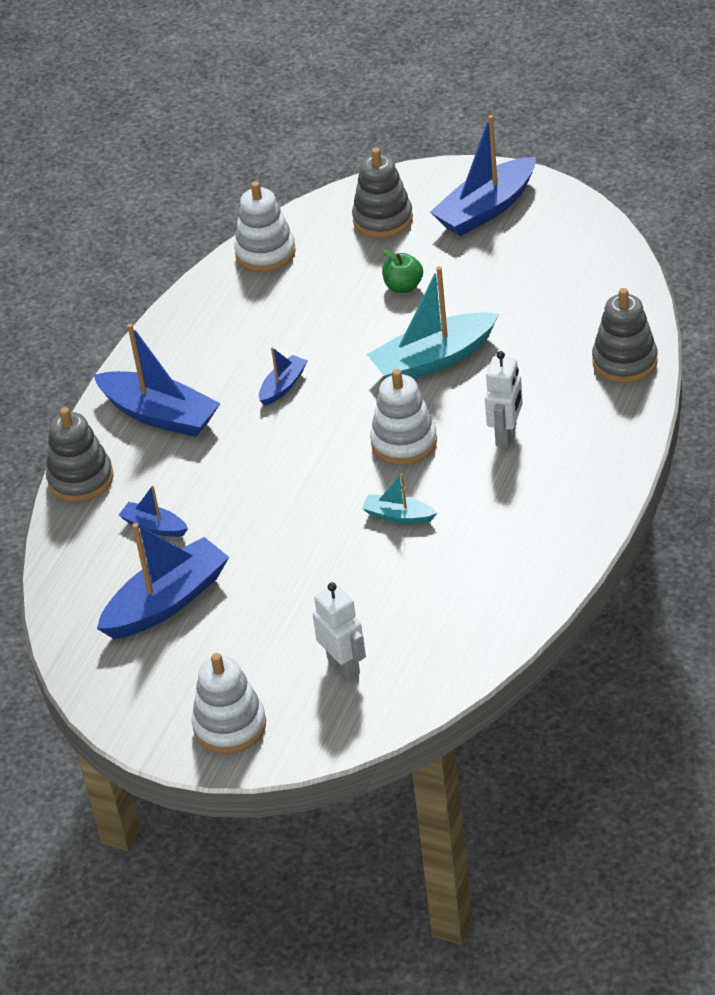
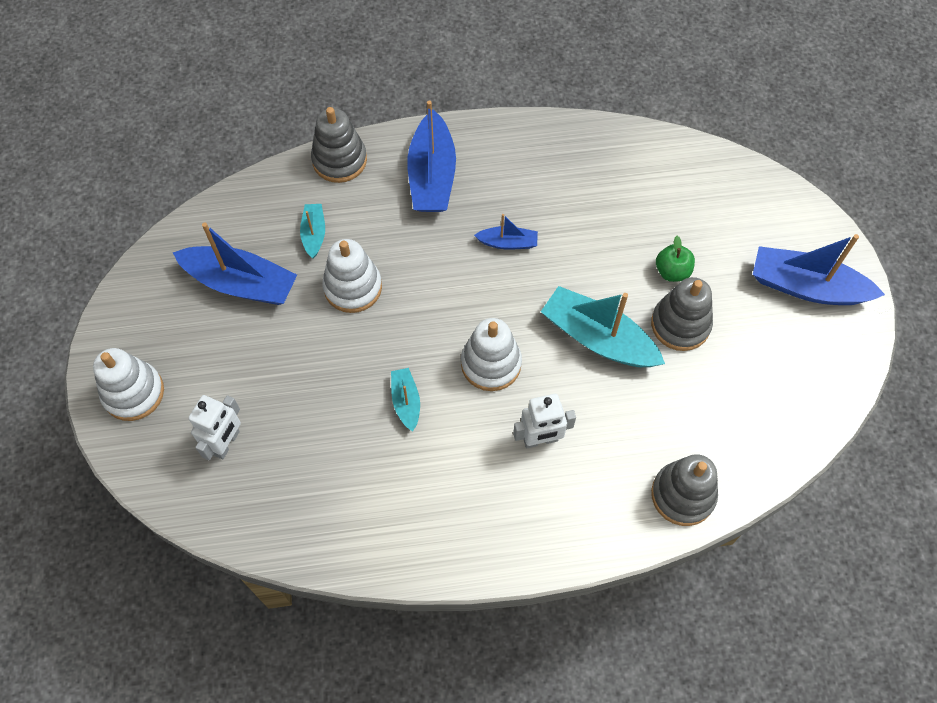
camera: 55 degrees right, 20 degrees up
blue boat [119,485,188,537] -> turquoise boat [300,204,325,258]
white stacking toy [234,181,296,272] -> white stacking toy moved to [322,239,382,313]
grey stacking toy [352,148,413,238] -> grey stacking toy moved to [651,277,713,351]

